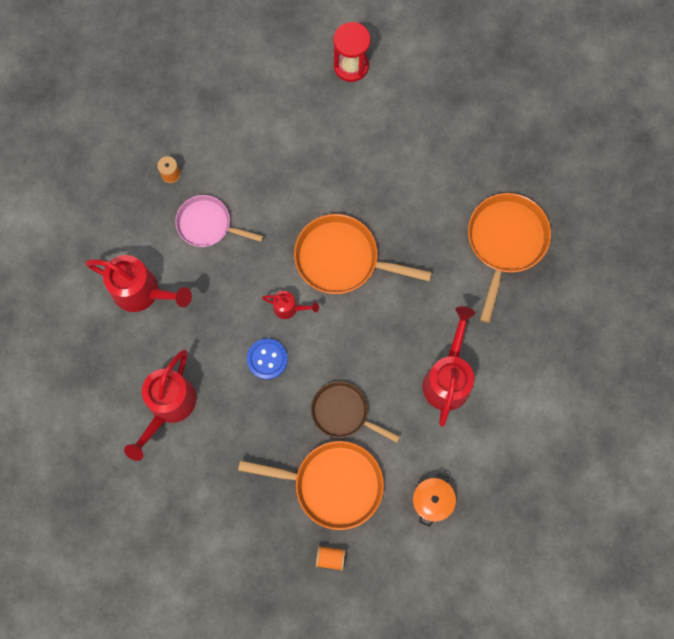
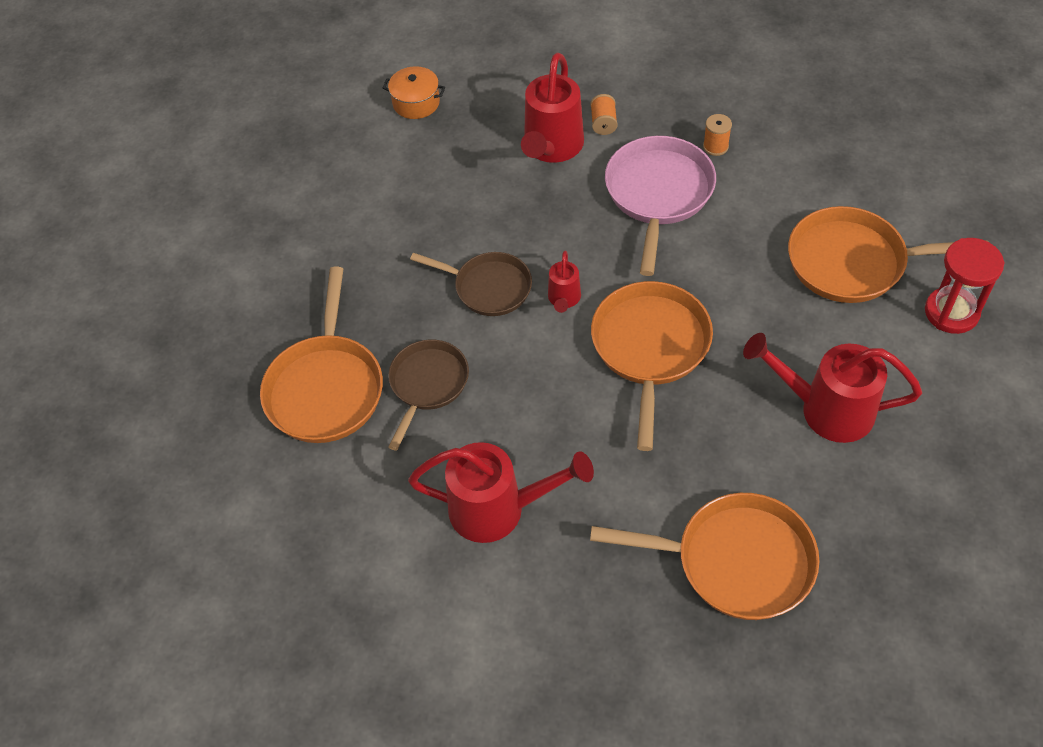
camera: 85 degrees right, 20 degrees down
red watering can [124,349,196,461] -> red watering can moved to [743,333,922,443]
pink pan [175,195,263,247] -> pink pan [605,136,716,276], size x1.51
blue button [247,338,288,380] -> brown pan [410,252,532,316]
orange spool [316,546,346,571] -> orange spool moved to [591,94,617,135]
orange pot [412,473,456,527] -> orange pot moved to [383,66,445,119]
none -> orange pan [788,206,988,303]

